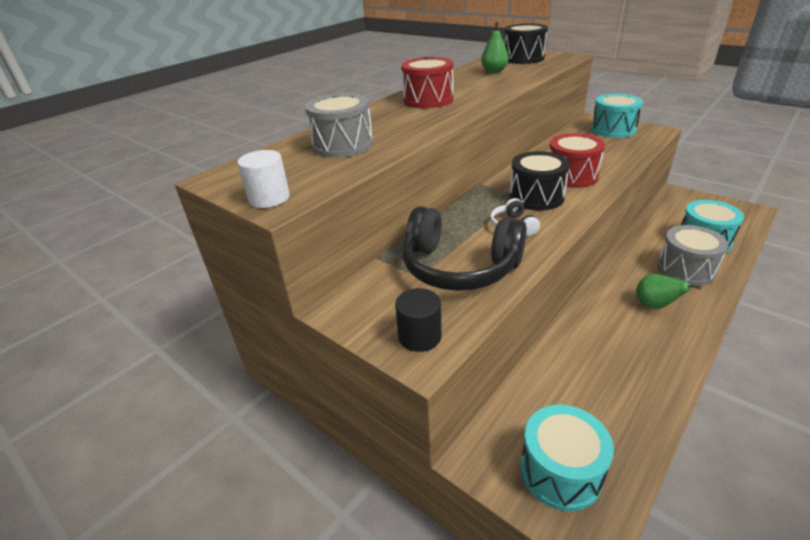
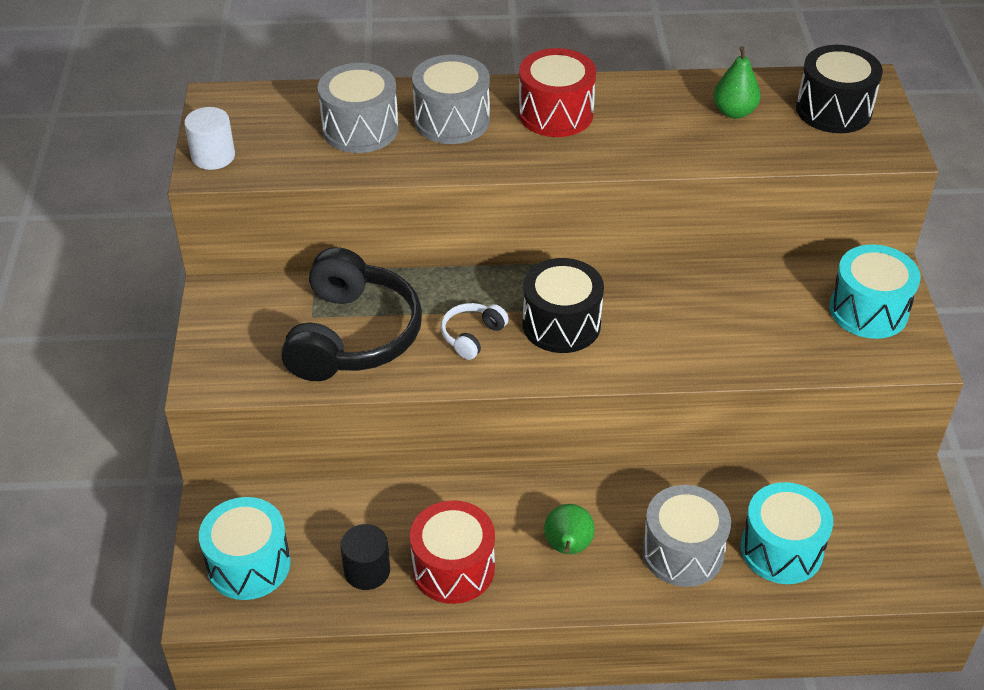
camera: 45 degrees right, 10 degrees up
black cylinder [395,288,442,352] -> black cylinder moved to [340,524,390,590]
black headphones [402,206,527,291] -> black headphones turned 150 degrees counterclockwise [281,247,422,381]
red drum [550,133,605,188] -> red drum moved to [410,500,495,604]
none -> grey drum [412,55,490,144]

